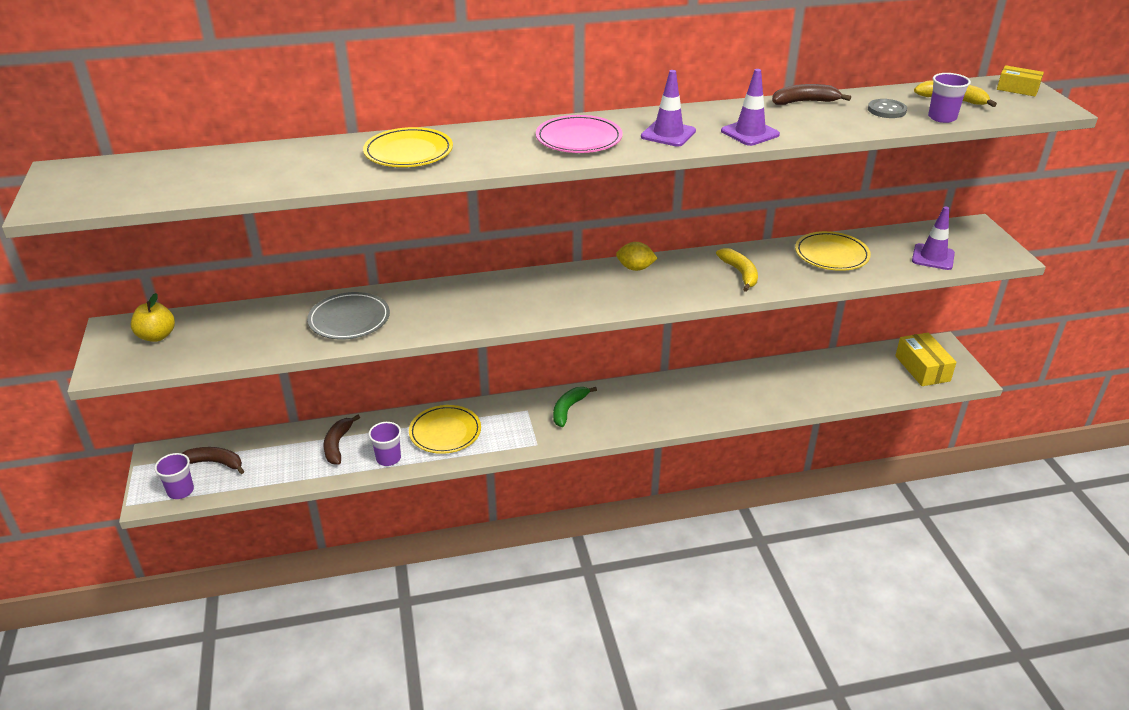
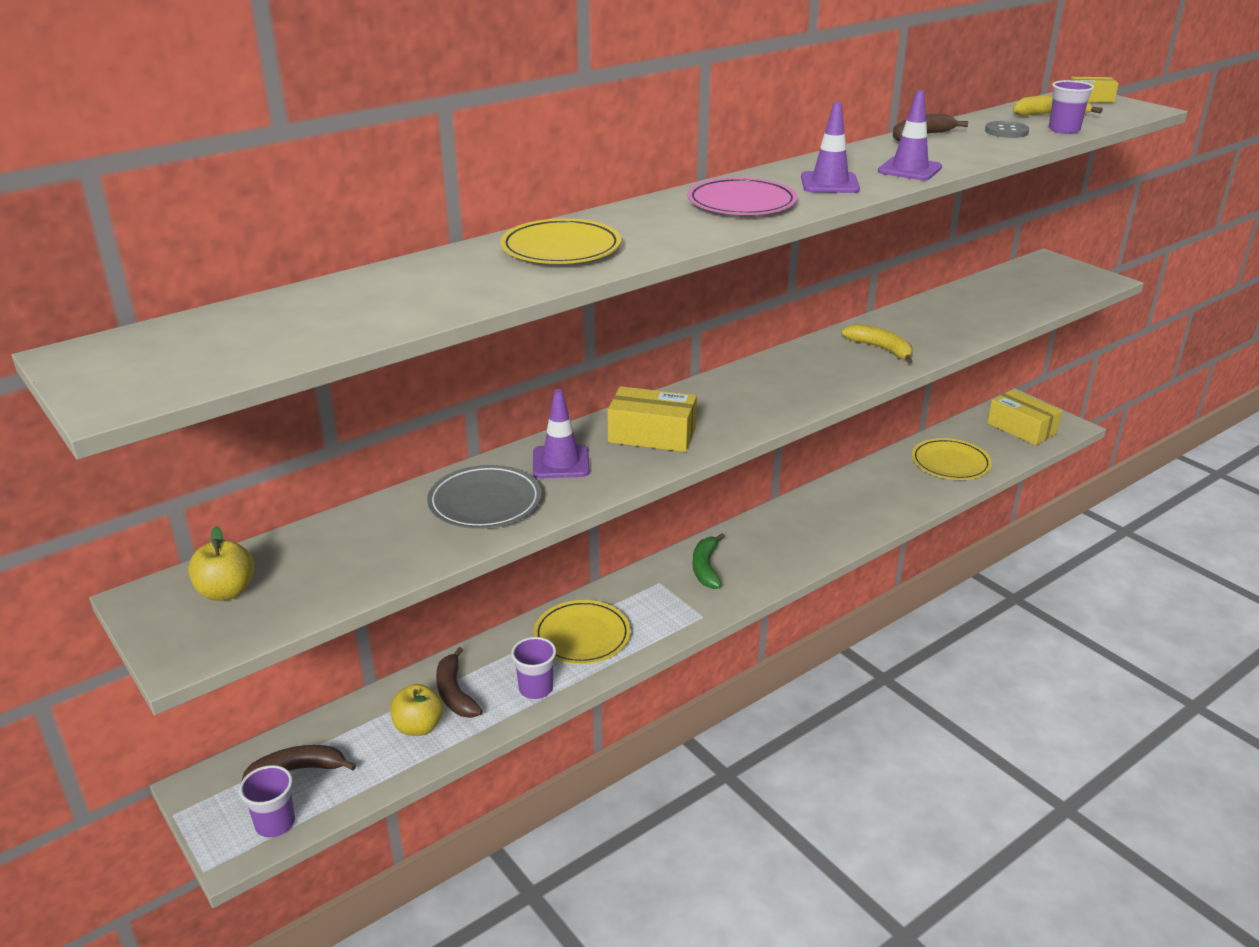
camera: 25 degrees left, 5 degrees down
yellow lemon [616,242,658,271] -> none
yellow plate [795,231,871,271] -> yellow plate moved to [912,438,992,480]
purple traffic cone [912,206,955,270] -> purple traffic cone moved to [533,389,590,478]
none -> yellow apple [390,684,443,736]
none -> yellow box [607,386,697,452]

